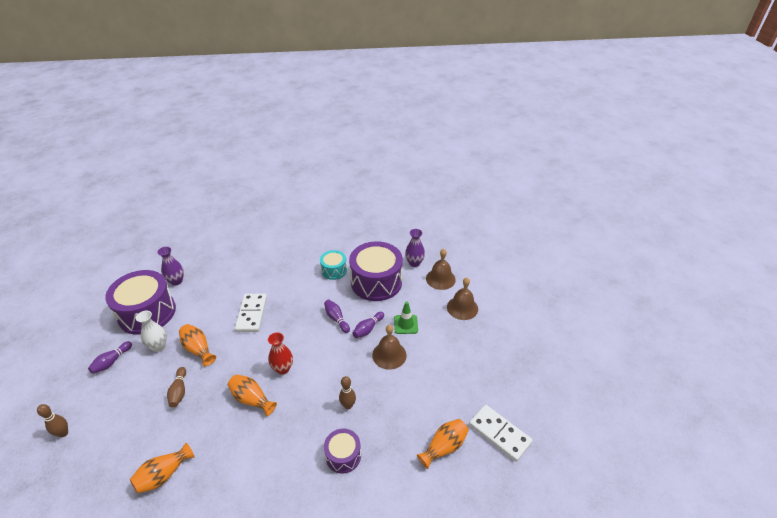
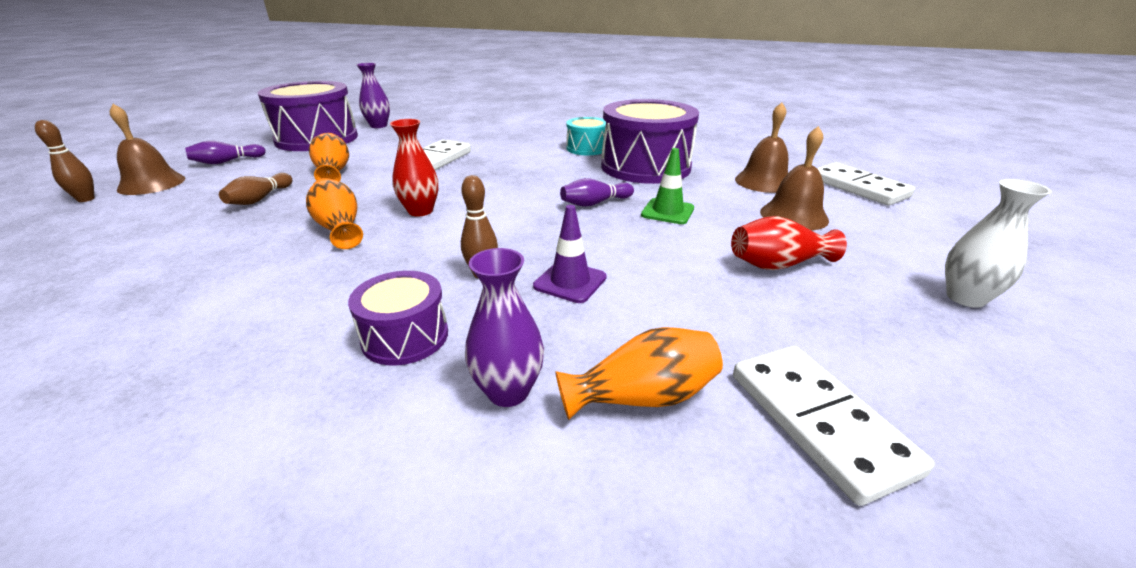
camera: 25 degrees right, 10 degrees down
orange vase [130,443,194,493] -> none
white vase [136,311,167,352] -> white vase moved to [945,179,1052,308]
purple bowling pin [324,300,350,333] -> none
brown bell [372,325,407,370] -> brown bell moved to [110,104,185,195]
purple vase [405,229,425,267] -> purple vase moved to [465,248,544,407]
none -> purple traffic cone [533,205,607,303]
none -> red vase [731,216,847,270]
none -> white domino [817,163,915,205]

